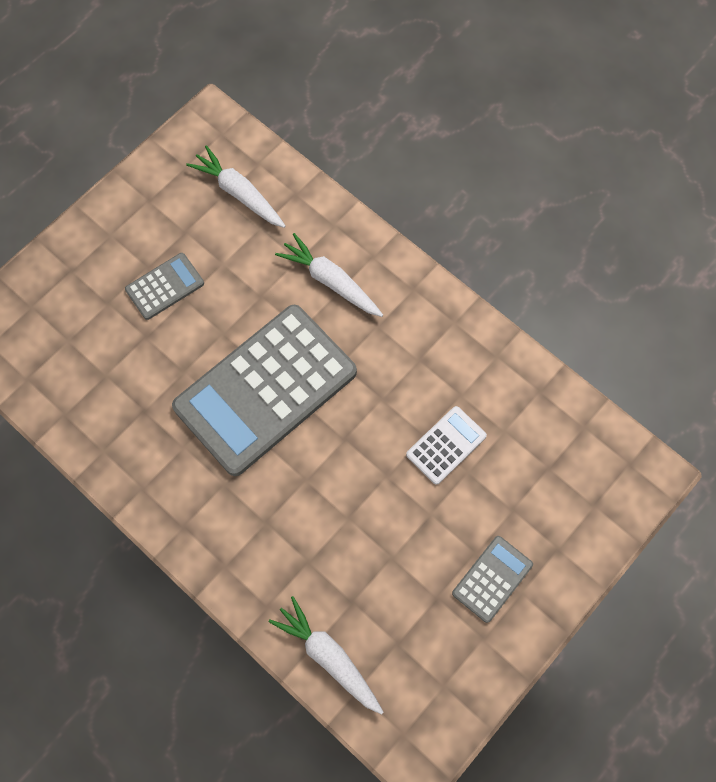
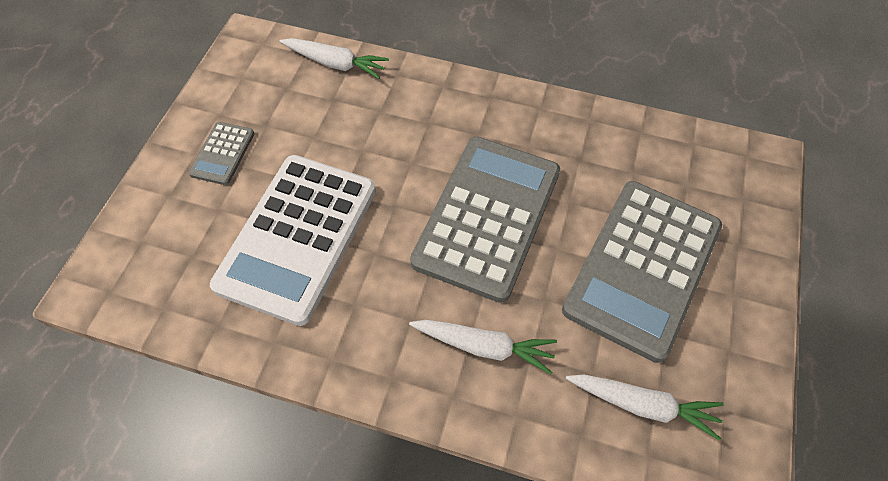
camera: 155 degrees right, 10 degrees down
grey calculator [125,253,204,320] -> grey calculator [562,181,722,363], size x2.29
white calculator [406,406,487,485] -> white calculator [210,155,376,326], size x2.29

